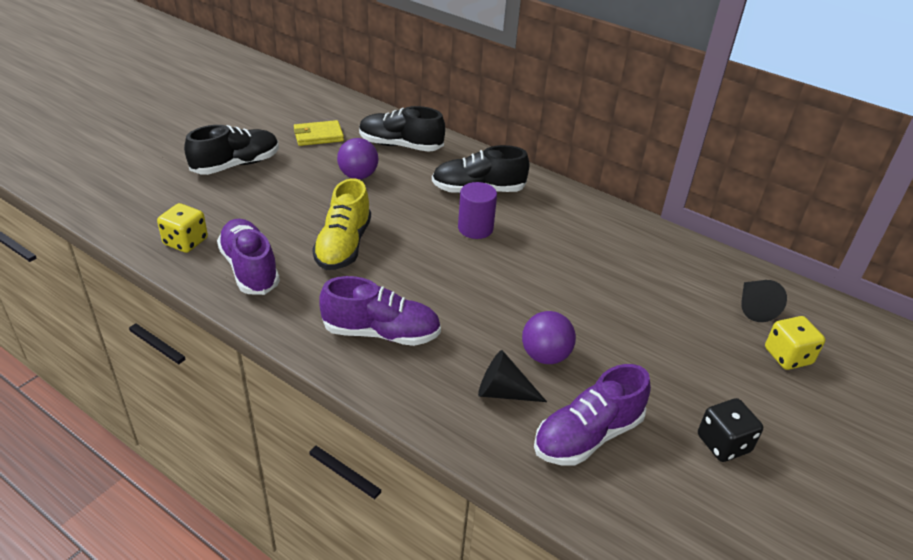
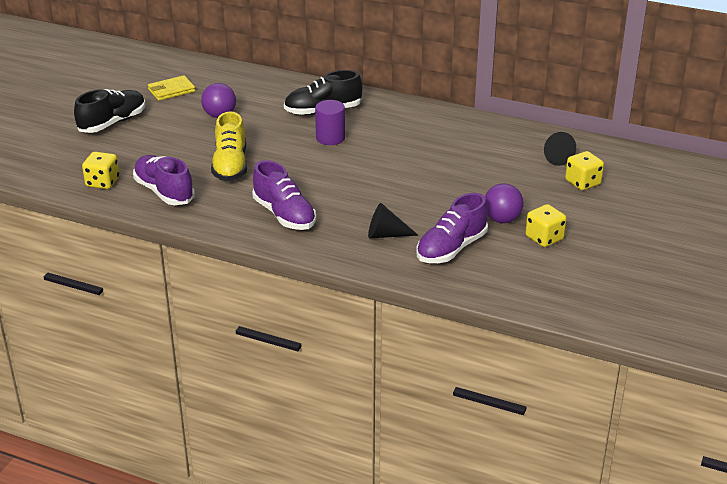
camera: 10 degrees left, 5 degrees down
purple shoe [319,276,441,346] -> purple shoe turned 60 degrees clockwise [252,160,316,230]
black shoe [359,106,445,152] -> none
purple ball [522,311,576,364] -> purple ball moved to [485,183,523,223]
black dice [698,398,763,462] -> yellow dice [525,204,567,247]

